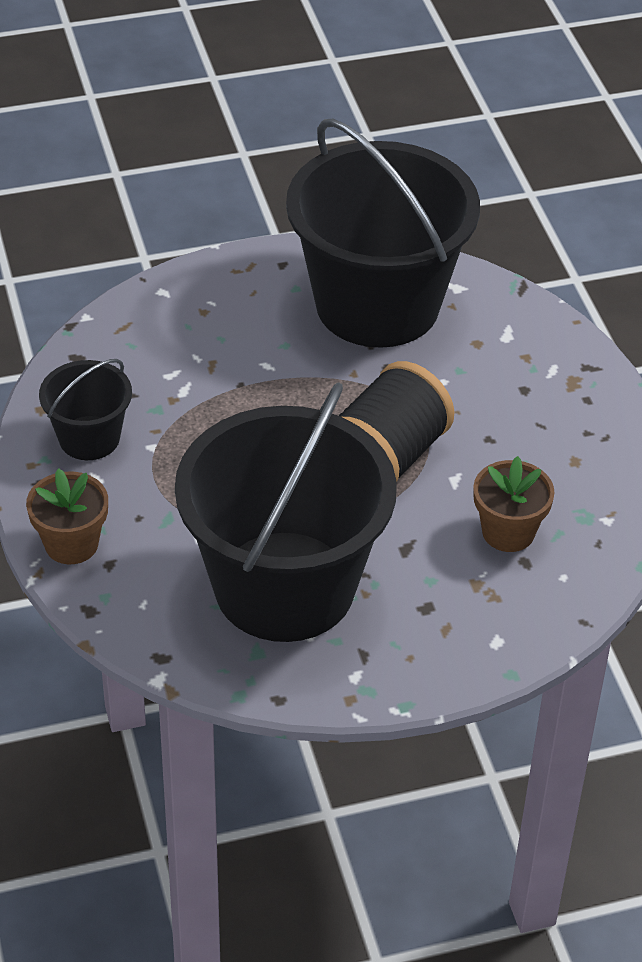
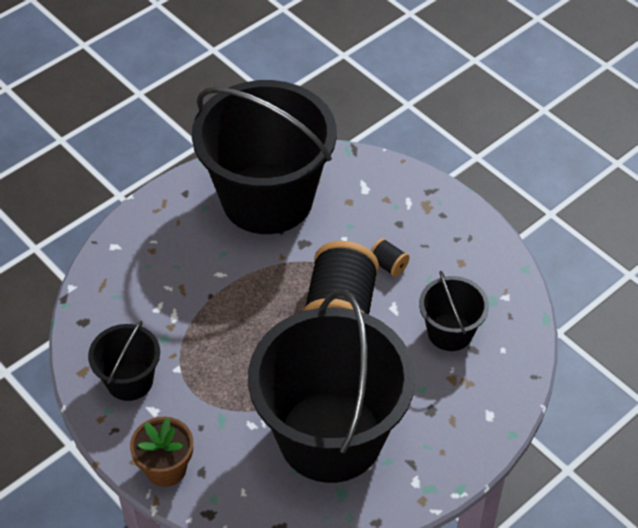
camera: 25 degrees left, 5 degrees up
brown flower pot [473,456,555,552] -> black bucket [419,271,489,351]
none -> black spool [371,238,409,277]

